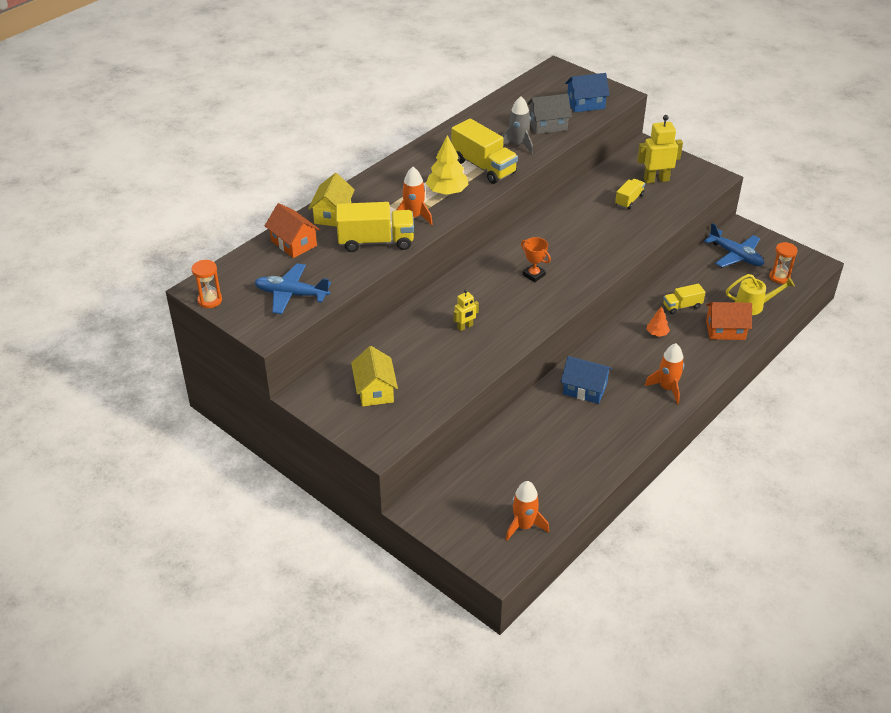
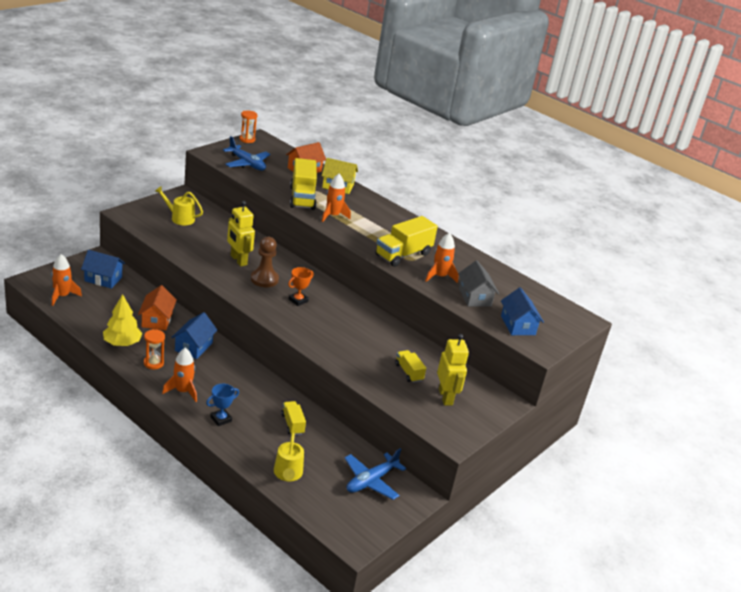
camera: 85 degrees right, 10 degrees down
blue plane [255,263,331,314] -> blue plane turned 120 degrees clockwise [223,136,270,171]
yellow house [351,346,398,407] -> yellow watering can [155,186,203,225]
yellow tree [426,135,469,195] -> yellow tree moved to [103,294,142,346]
yellow robot [453,289,479,331] -> yellow robot [227,201,255,266], size x1.78
grey rocket [502,97,533,154] -> orange rocket [425,232,459,283]
yellow truck [615,179,645,209] -> yellow truck turned 150 degrees counterclockwise [395,350,426,383]
orange tree [647,307,670,337] -> none
orange house [706,302,752,340] -> orange house moved to [138,285,177,331]
orange hourglass [769,242,798,284] -> orange hourglass moved to [144,329,165,369]
none -> blue house [81,250,125,289]
none -> blue trophy [206,384,239,426]
none -> brown pawn [251,237,279,287]

